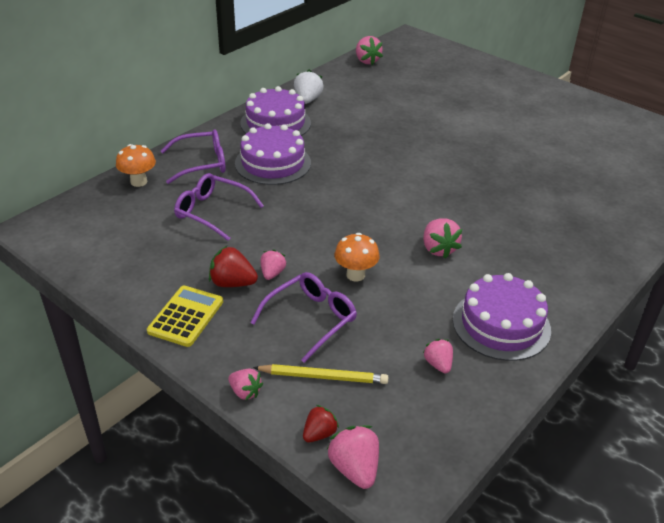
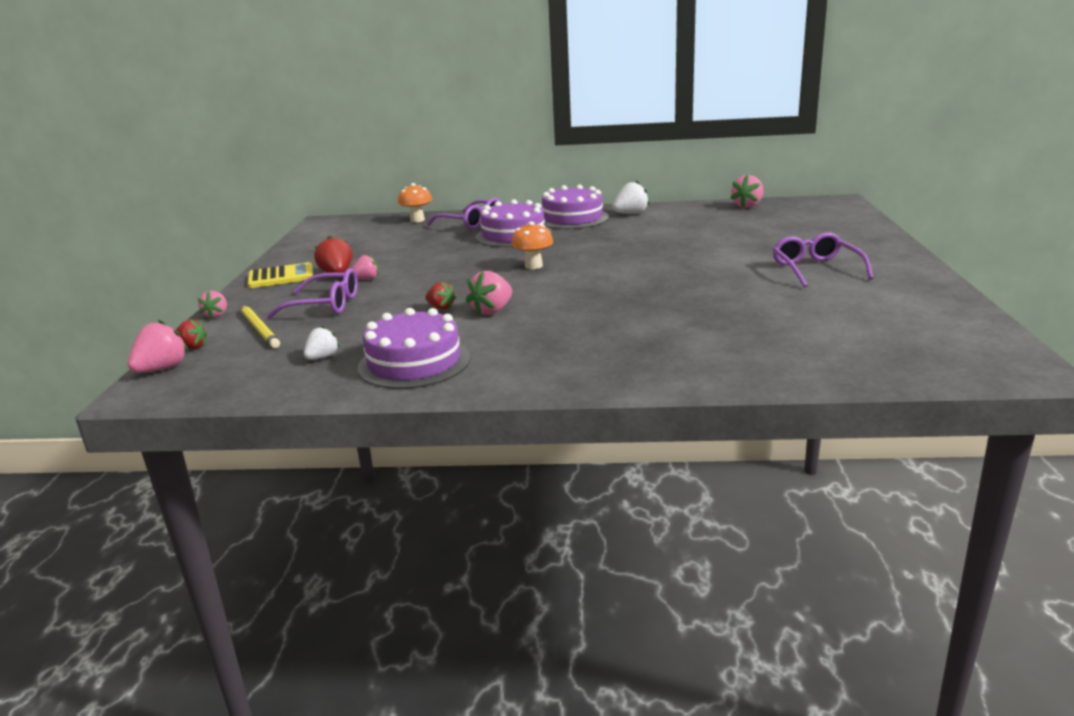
camera: 55 degrees right, 15 degrees down
purple glasses [174,173,264,241] -> purple glasses moved to [772,232,873,288]
orange mushroom [335,233,380,282] -> orange mushroom moved to [511,221,553,269]
pink strawberry [423,339,453,373] -> white strawberry [304,326,340,360]
none -> red strawberry [425,282,456,310]

